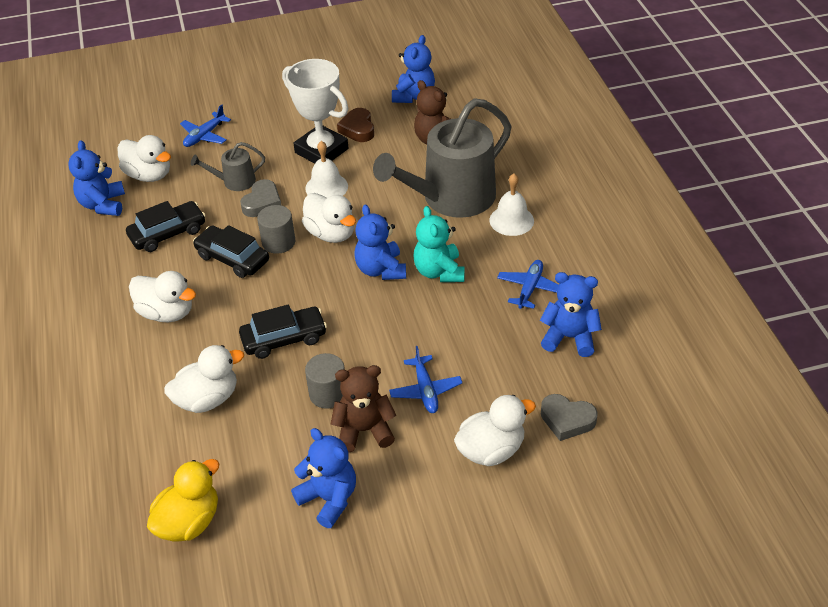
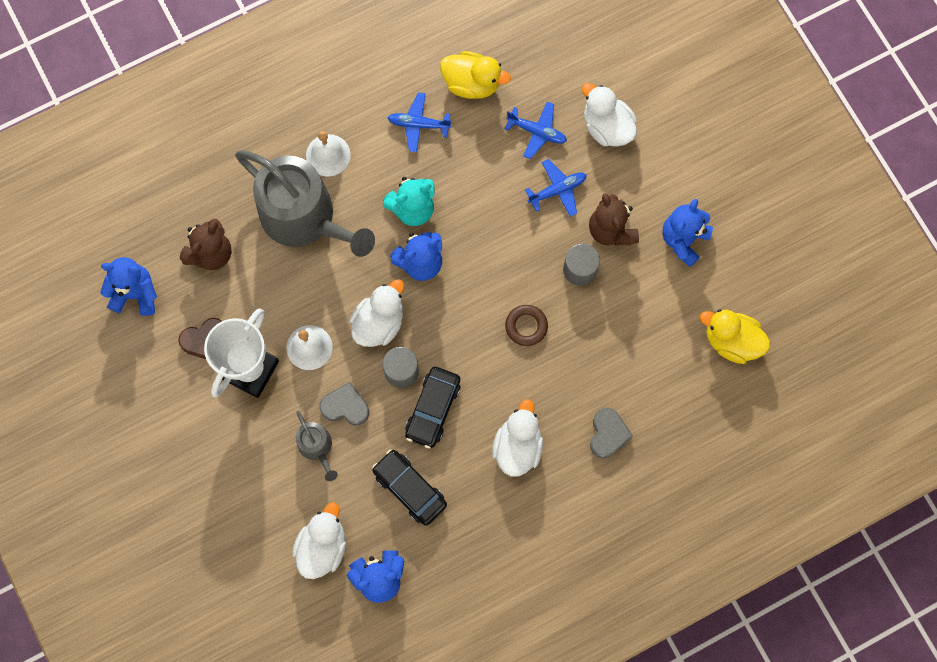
camera: 105 degrees left, 30 degrees up
white duck [164,345,244,413] -> none
blue plane [180,105,231,147] -> blue plane moved to [505,102,567,159]
black car [239,305,327,359] -> brown ring [505,305,548,346]
blue teddy bear [540,272,602,357] -> yellow duck [440,51,511,99]
grey heart [541,394,598,441] -> grey heart moved to [590,408,633,459]

